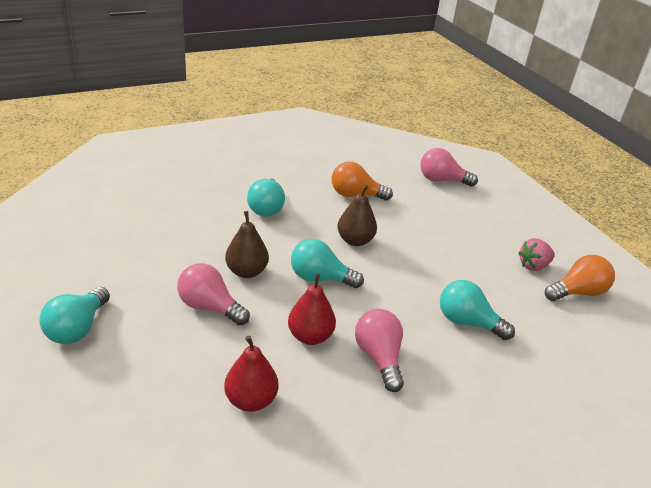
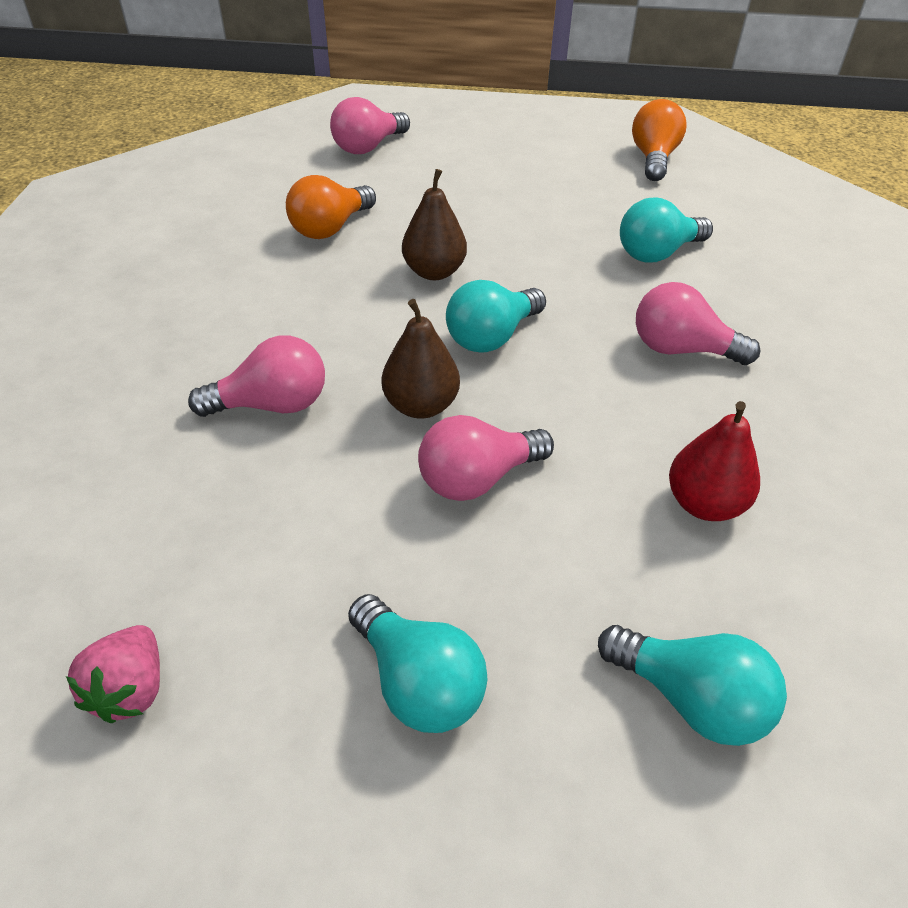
camera: 55 degrees left, 10 degrees up
turquoise light bulb [247,178,285,217] -> turquoise light bulb moved to [598,625,787,746]
red pear [288,273,336,345] -> none
pink strawberry [518,238,555,271] -> pink strawberry moved to [66,625,160,723]
none -> pink light bulb [188,335,325,417]

